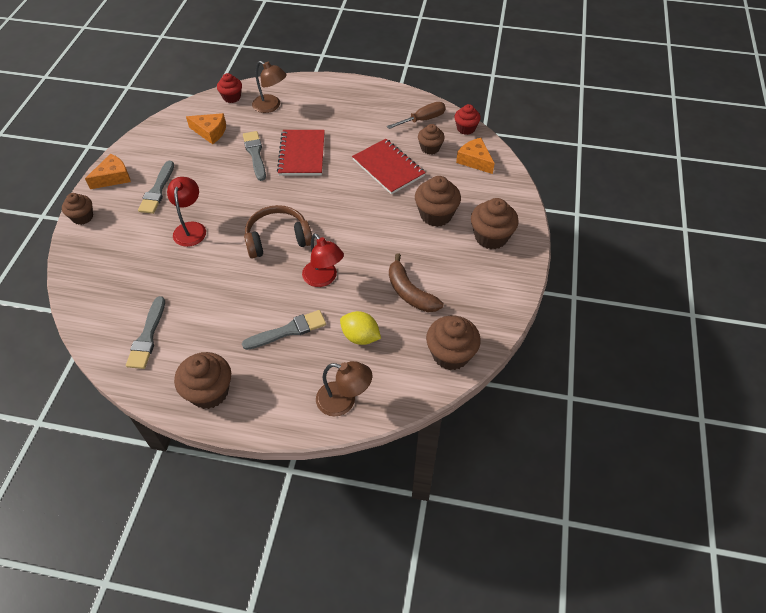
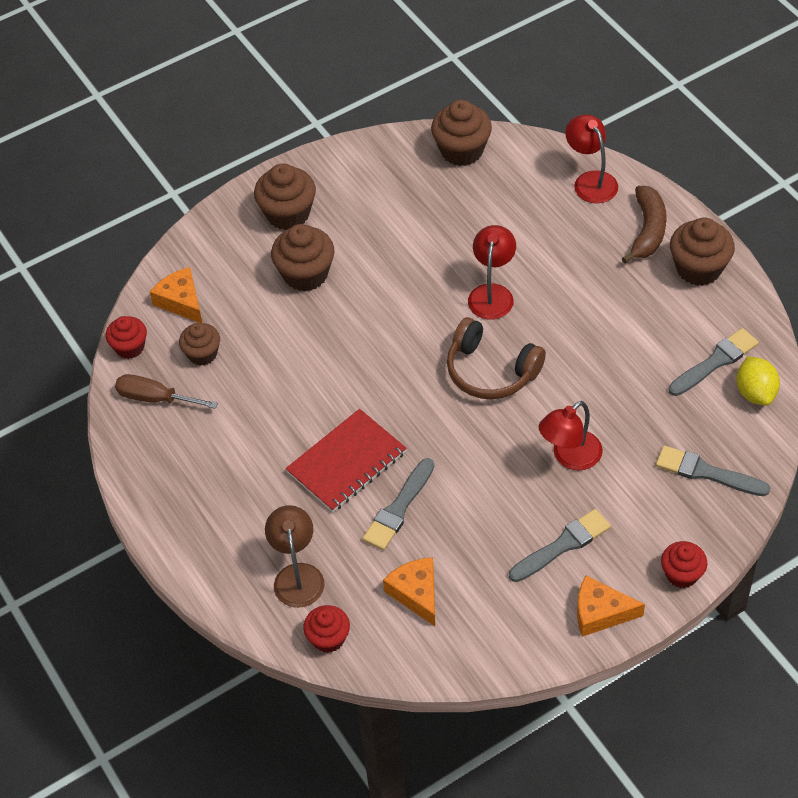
camera: 130 degrees left, 0 degrees up
brown cupcake [62,193,93,225] -> red cupcake [661,541,707,588]
grey brush [242,310,326,350] -> grey brush moved to [656,445,770,496]
brown lamp [316,361,372,417] -> red lamp [565,115,618,203]
yellow lemon [340,311,381,345] -> yellow lemon moved to [736,357,780,405]
red notebook [352,139,426,195] -> none
brown banana [389,253,444,312] -> brown banana moved to [622,186,667,263]
orange cheese [456,138,495,174] -> orange cheese turned 135 degrees clockwise [150,267,202,323]

